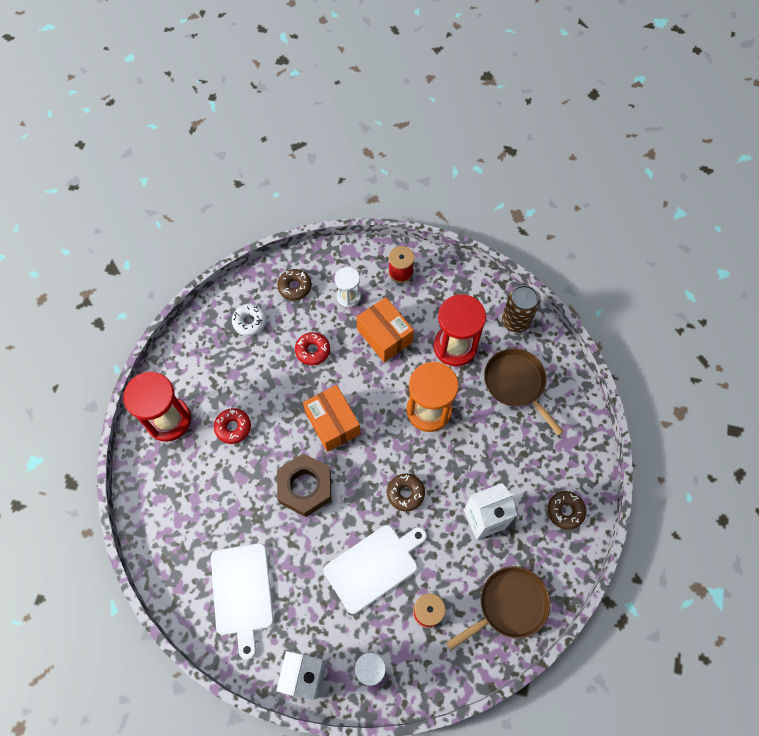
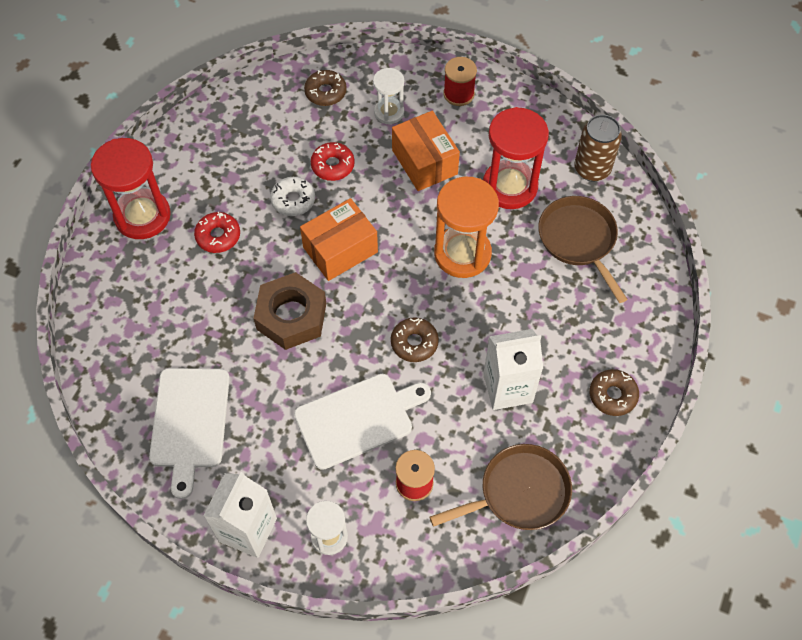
camera: 10 degrees right, 5 degrees down
white donut [232,304,267,336] -> white donut moved to [270,177,315,216]
orange box [303,385,360,452] -> orange box turned 75 degrees clockwise [300,198,378,281]

